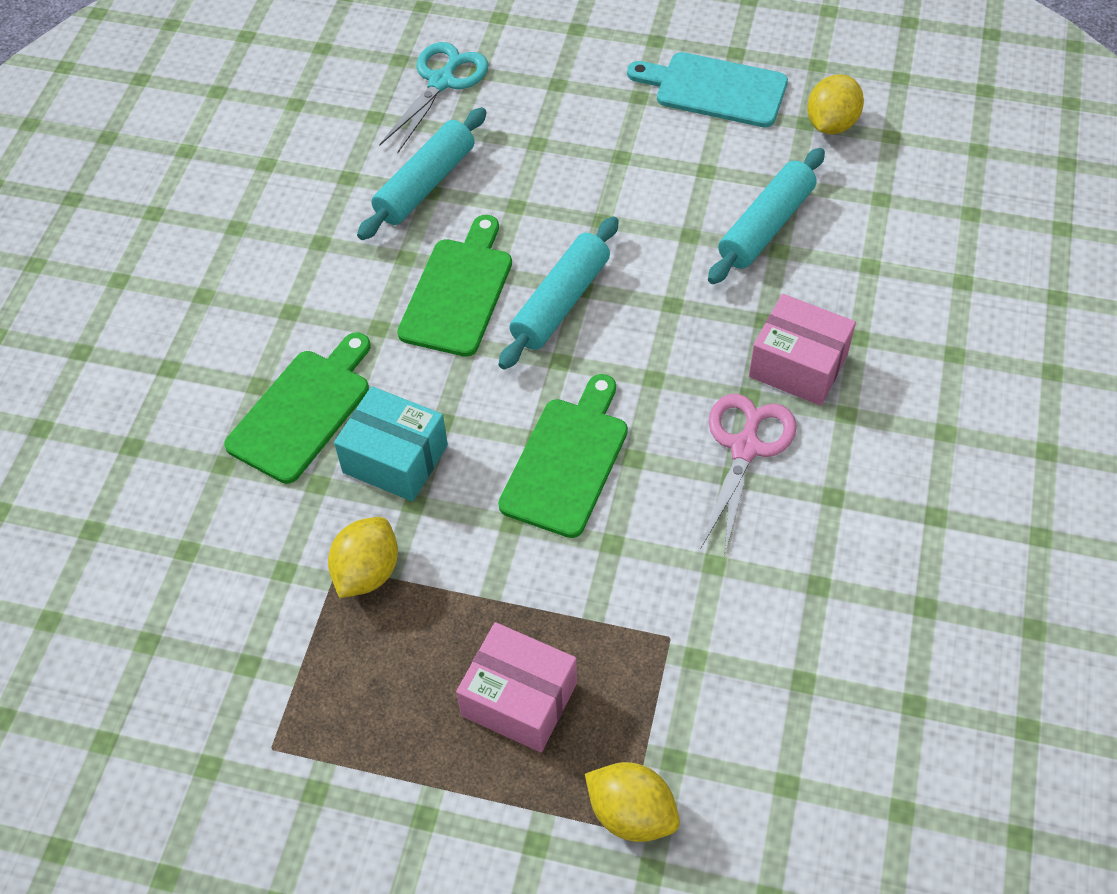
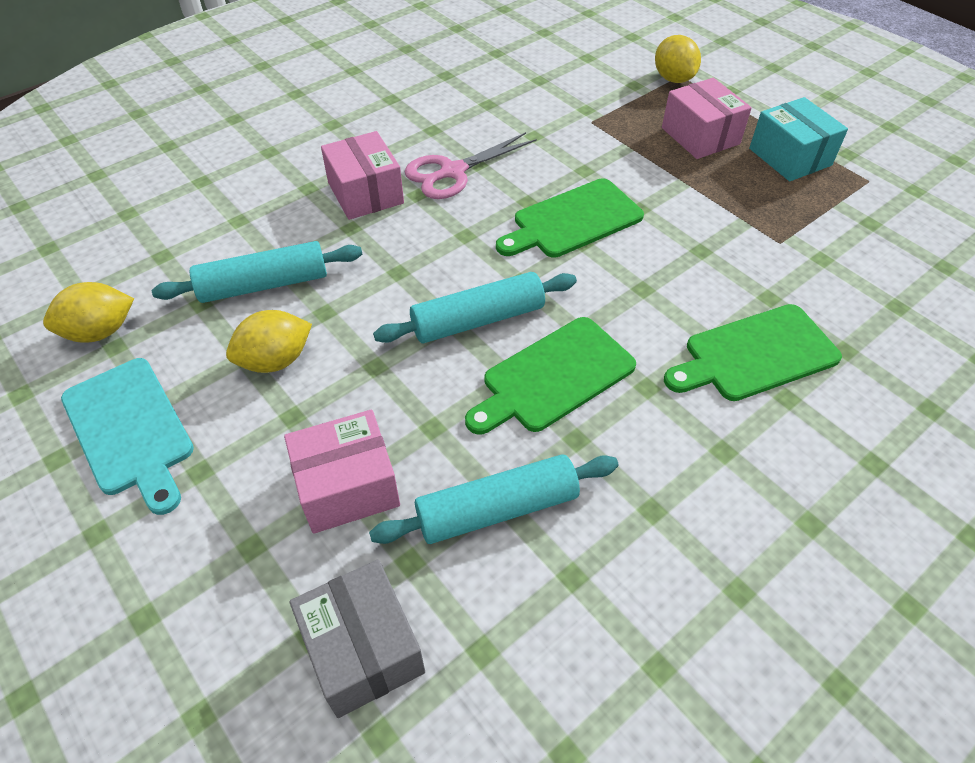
camera: 145 degrees left, 5 degrees down
yellow lemon [328,517,398,598] -> yellow lemon moved to [226,310,312,373]
turquoise box [334,386,448,502] -> turquoise box moved to [749,97,848,181]
turquoise scissors [379,42,488,154] -> grey box [290,559,425,718]
none -> pink box [284,409,400,534]

